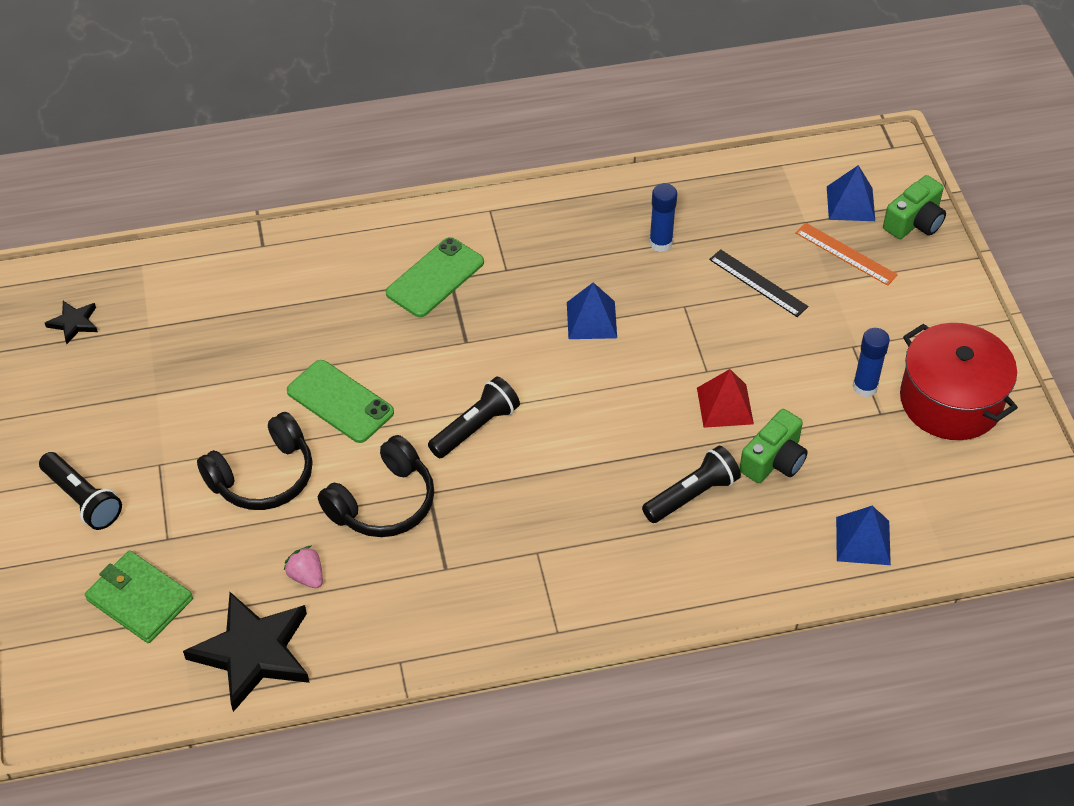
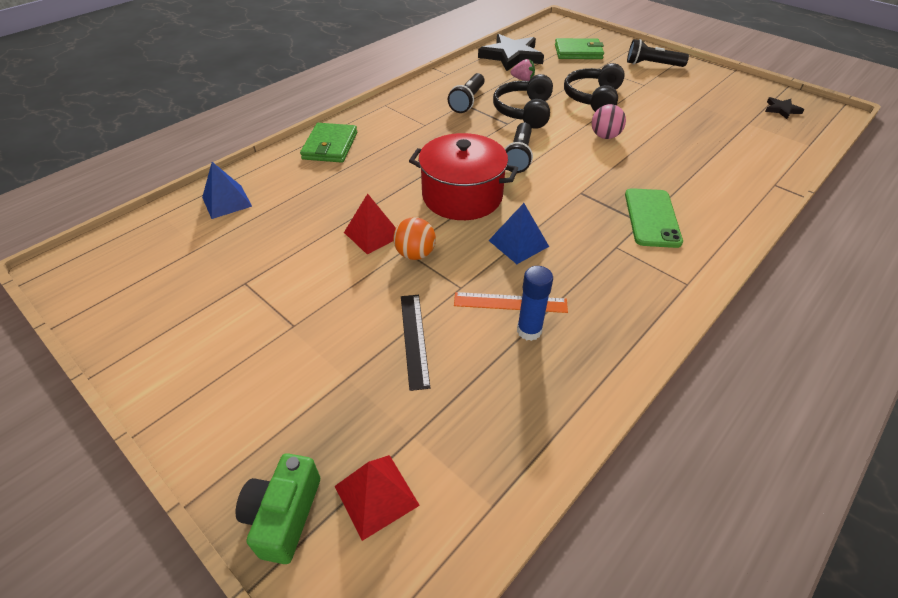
camera: 145 degrees right, 5 degrees down
green phone [287,360,394,443] -> pink ball [591,104,626,139]
black flashlight [642,446,741,523] -> black flashlight moved to [448,73,485,113]
black ruler [709,249,809,317] -> black ruler turned 75 degrees clockwise [401,295,430,391]
green camera [739,409,808,483] -> none
orange ruler [795,222,898,286] -> orange ruler moved to [454,292,568,313]
blue pyramid [827,165,875,221] -> red pyramid [335,455,420,541]
blue glue stick [853,328,890,397] -> none
red pot [900,323,1018,440] -> red pot moved to [409,133,518,220]
none -> green wallet [300,123,357,163]
none -> orange ball [393,217,436,260]

